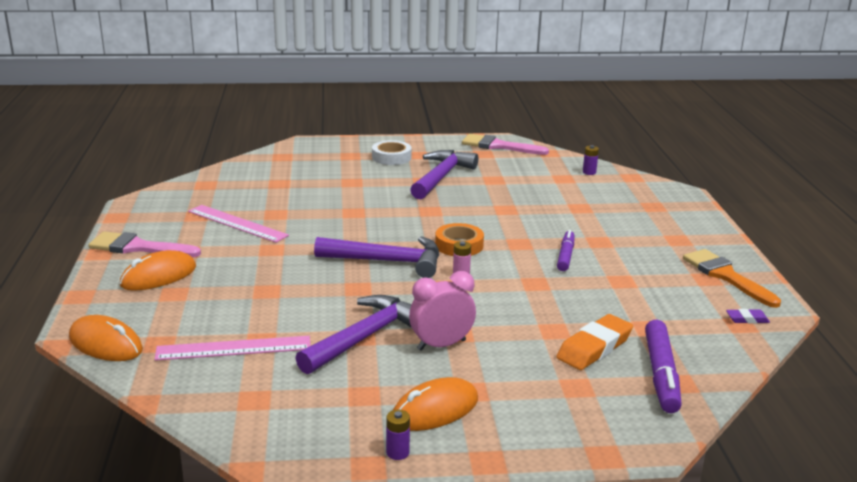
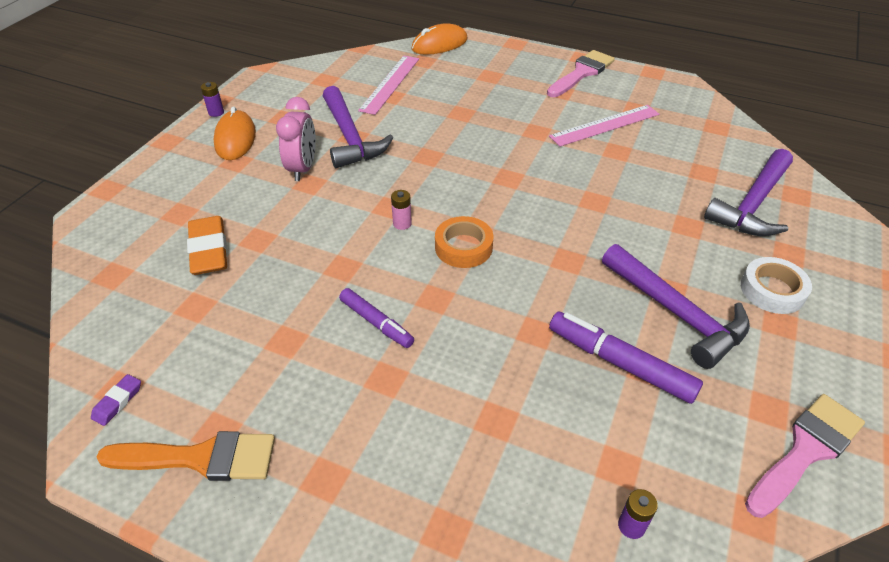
camera: 120 degrees right, 20 degrees up
orange mouse [120,250,196,291] -> none
purple hammer [314,236,439,278] -> purple hammer moved to [704,149,793,236]
purple marker [645,320,682,413] -> purple marker moved to [549,312,703,404]

